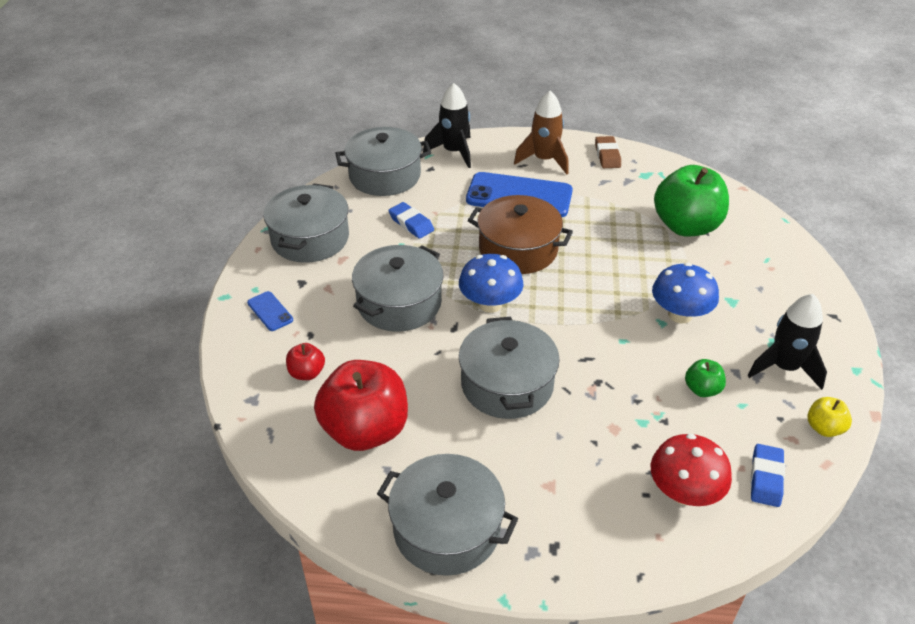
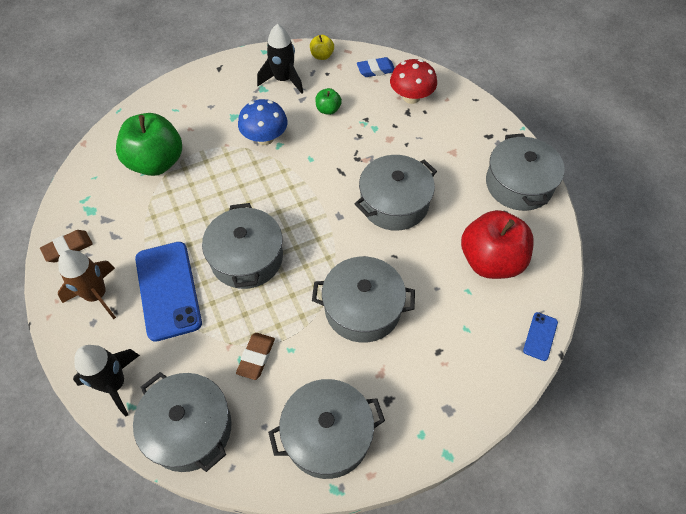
camera: 120 degrees left, 15 degrees up
blue phone [247,291,293,331] -> blue phone moved to [523,312,558,361]
red apple [286,343,325,380] -> none
blue eraser [388,202,434,239] -> brown eraser [236,333,275,380]
blue mushroom [459,254,524,313] -> none
brown pot [468,195,573,274] -> grey pot [202,203,283,289]

